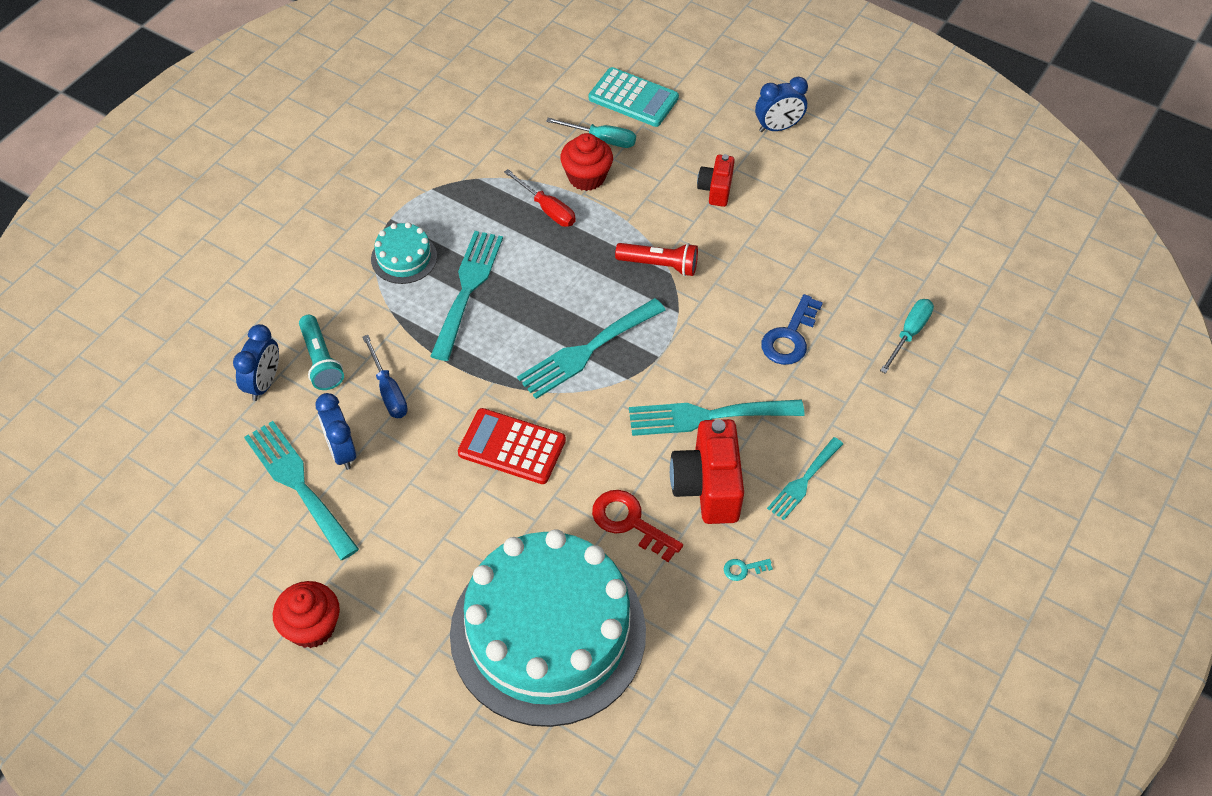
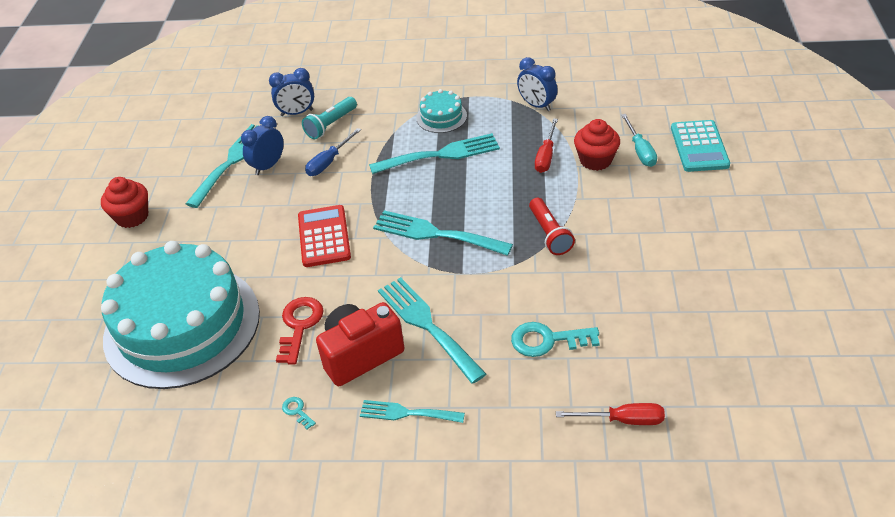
camera: 65 degrees right, 10 degrees down
red camera [697,154,735,207] -> none
blue clock [755,77,808,132] -> blue clock moved to [517,57,558,111]
blue key [761,294,823,365] -> turquoise key [511,322,600,357]
turquoise screwdriver [880,299,934,374] -> red screwdriver [556,403,665,425]

